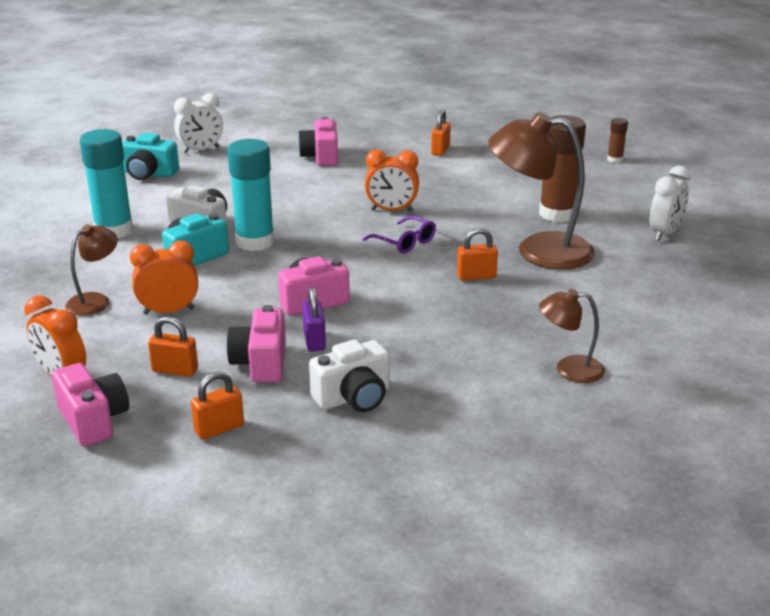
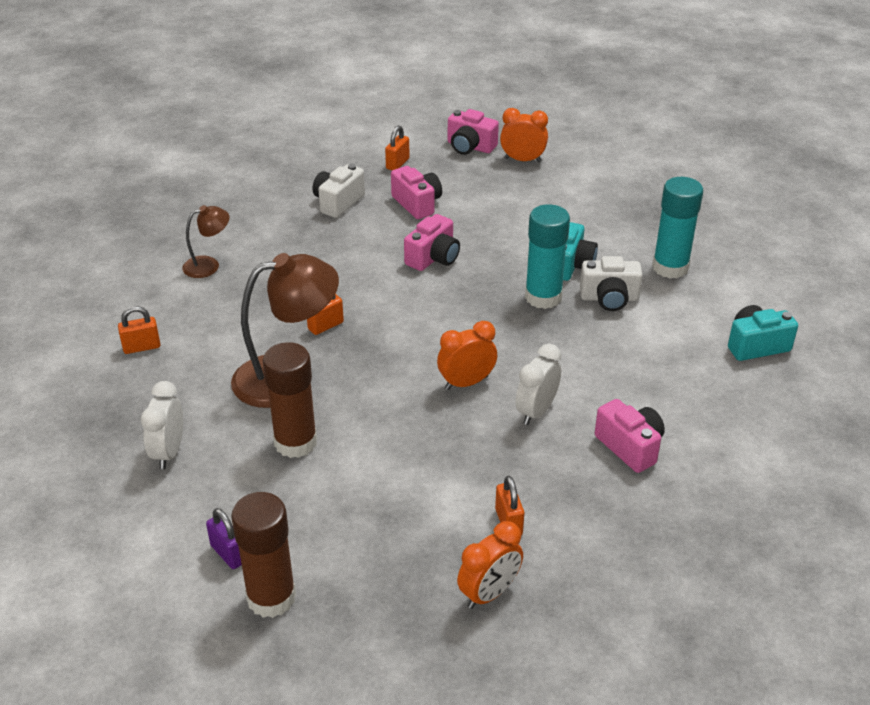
camera: 150 degrees right, 10 degrees up
brown lamp [65,225,118,316] -> none
orange clock [130,241,198,315] -> orange clock moved to [457,521,523,609]
orange padlock [148,316,198,377] -> orange padlock moved to [118,306,161,354]
white clock [174,93,223,153] -> white clock moved to [515,343,561,425]
purple padlock [302,287,326,352] -> purple padlock moved to [206,508,242,569]
purple glasses [362,216,436,254] -> none
brown glue stick [607,118,628,163] -> brown glue stick [231,492,296,618], size x2.10

